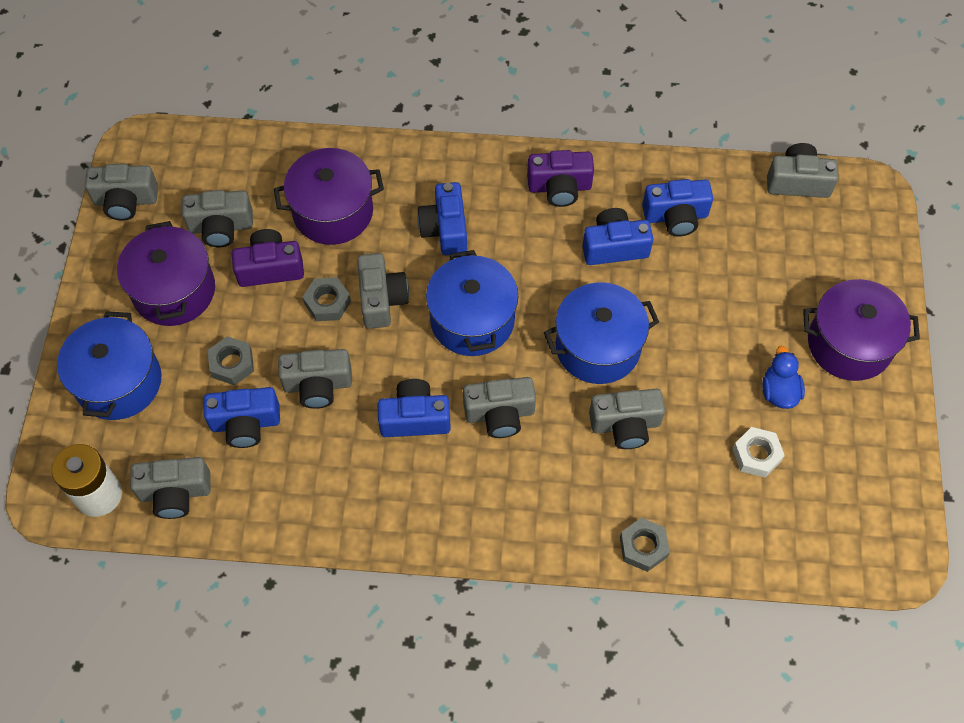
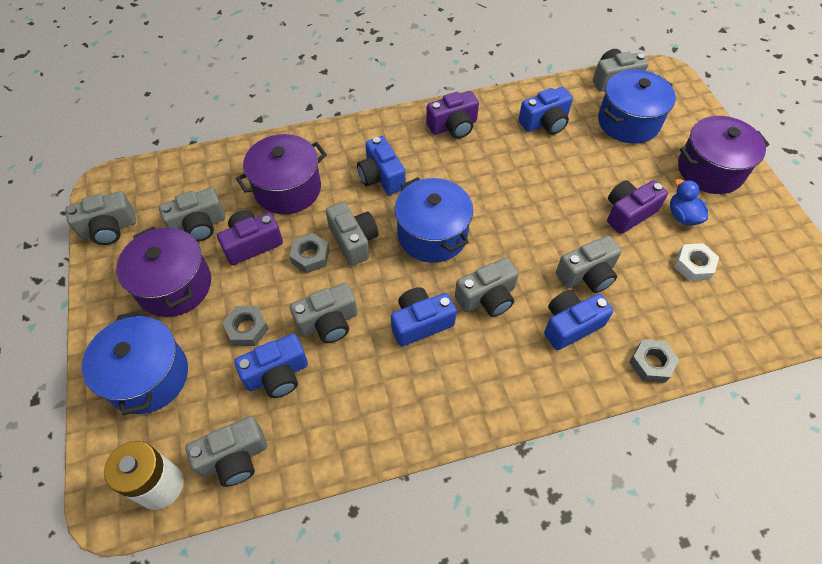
camera: 20 degrees left, 5 degrees down
blue pot [544,282,659,384] -> blue pot moved to [598,69,676,144]
blue camera [582,208,653,265] -> blue camera moved to [544,290,613,350]
none -> purple camera [607,180,668,234]

